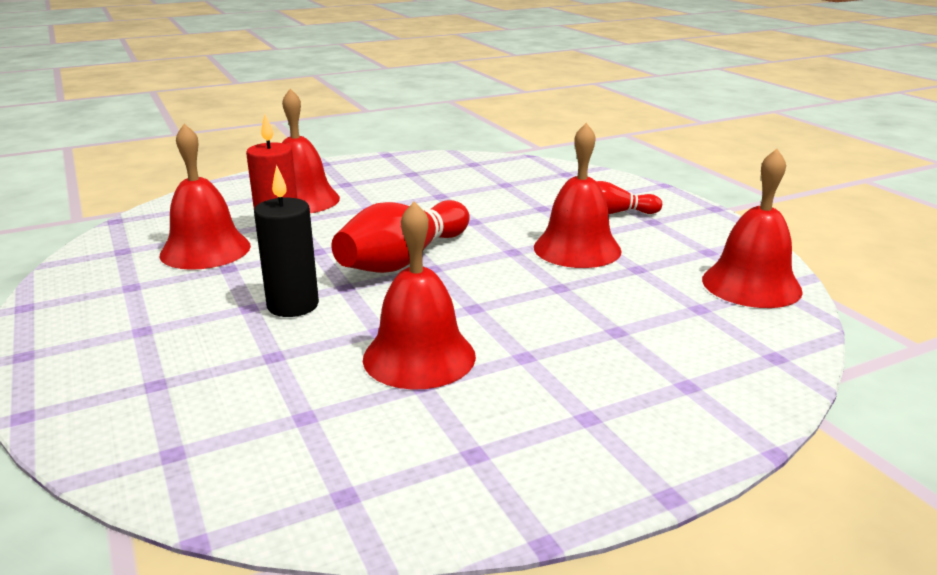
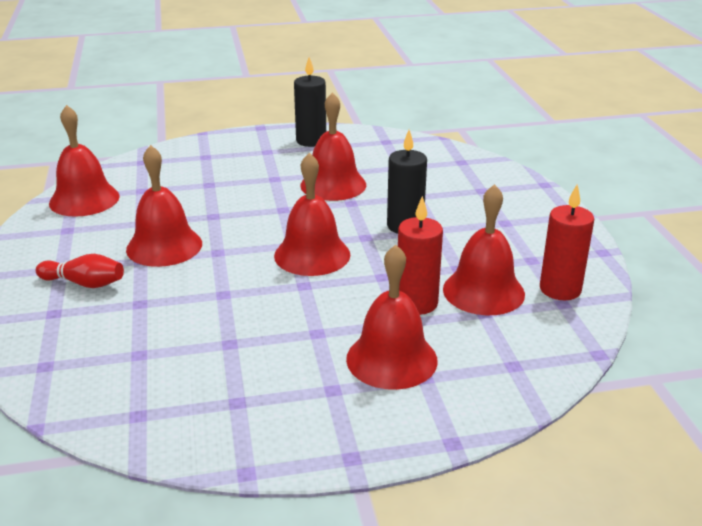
camera: 165 degrees left, 5 degrees up
red bowling pin [331,200,470,273] -> red bell [274,152,350,276]
none -> black candle [294,57,326,147]
none -> red candle [540,184,594,300]

